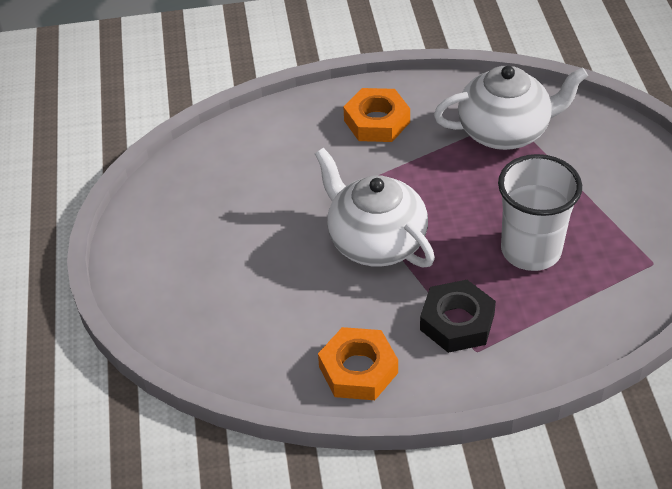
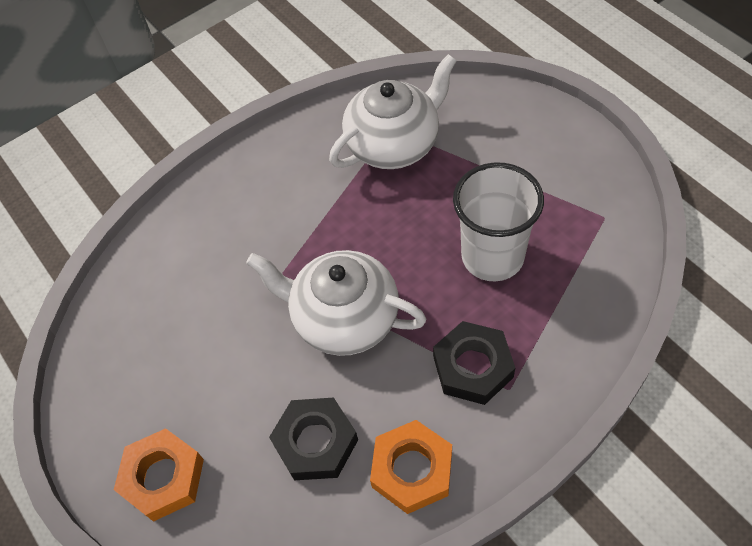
camera: 25 degrees left, 10 degrees up
orange nut [344,88,410,142] -> orange nut moved to [114,428,204,522]
none -> black nut [269,398,358,480]

